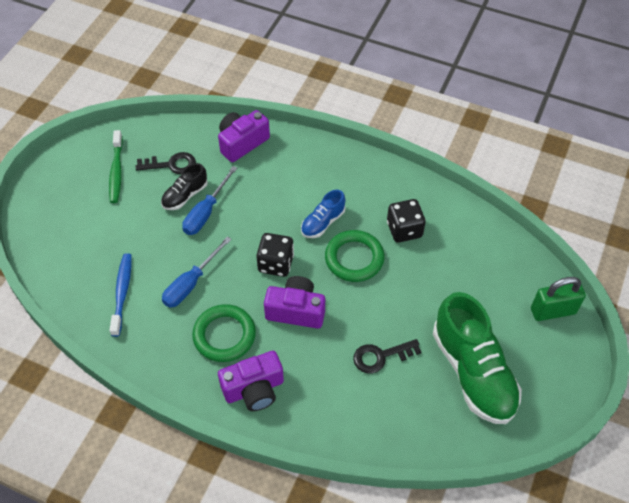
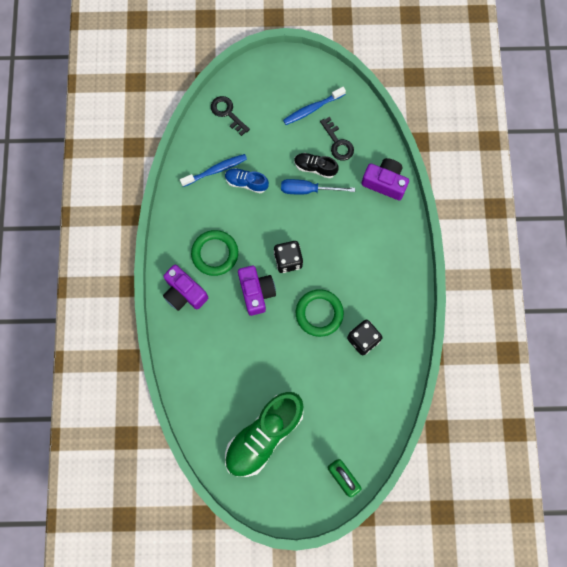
camera: 65 degrees right, 20 degrees up
green toothbrush [109,130,123,203] -> blue toothbrush [283,87,346,125]
blue screwdriver [162,236,232,308] -> none
blue shoe [301,190,345,238] -> blue shoe moved to [225,168,269,193]
black key [353,339,421,373] -> black key moved to [211,96,250,136]

